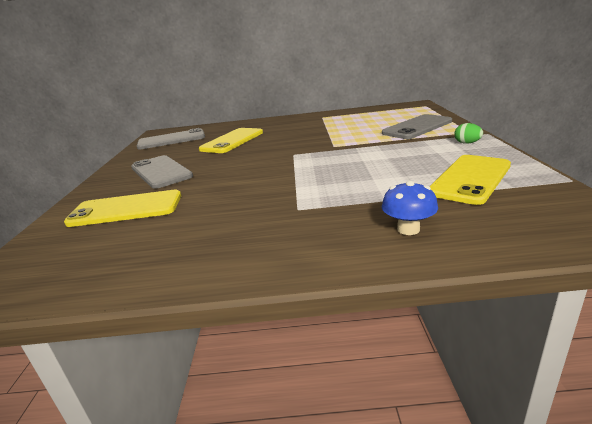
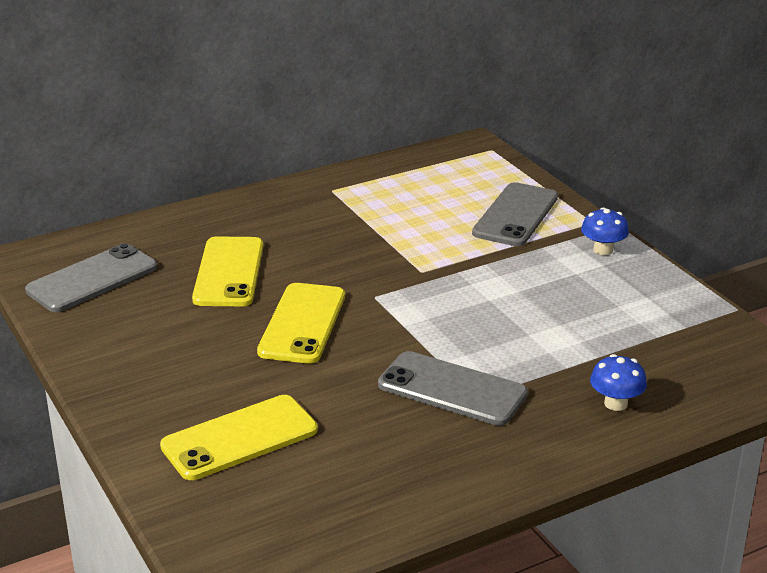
camera: 30 degrees left, 5 degrees up
grey phone [131,155,193,189] -> grey phone moved to [378,351,528,426]
yellow phone [429,155,511,205] -> yellow phone moved to [257,283,345,364]
green egg [454,123,483,144] -> blue mushroom [581,207,629,255]

